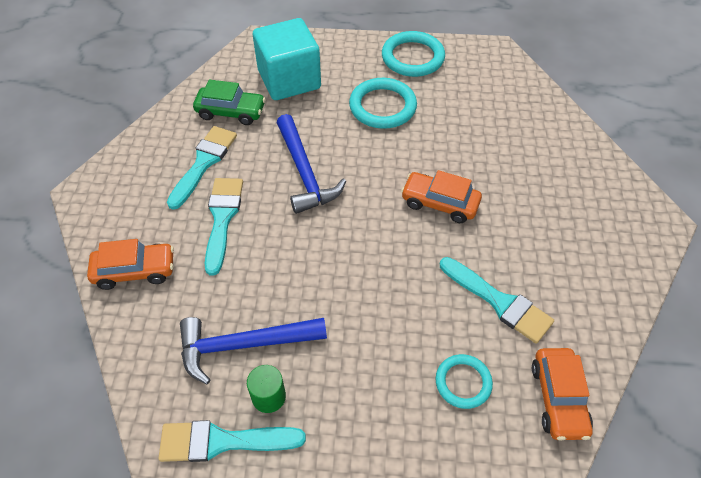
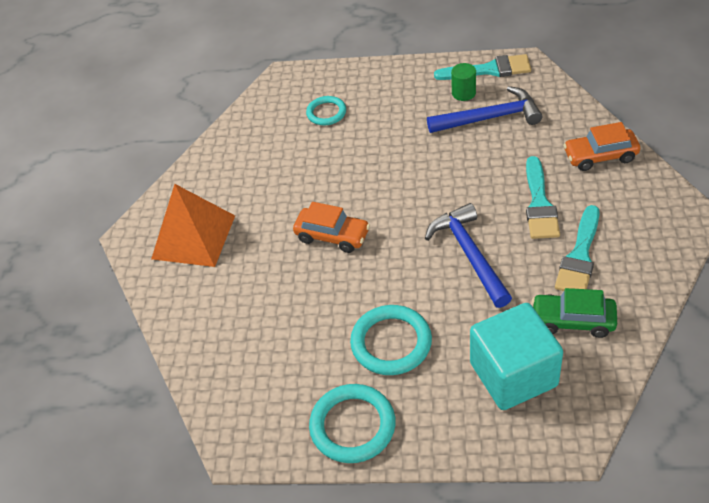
camera: 175 degrees left, 5 degrees down
turquoise brush [440,257,554,344] -> none
orange car [532,348,593,441] -> none
none -> orange pyramid [151,184,235,267]

